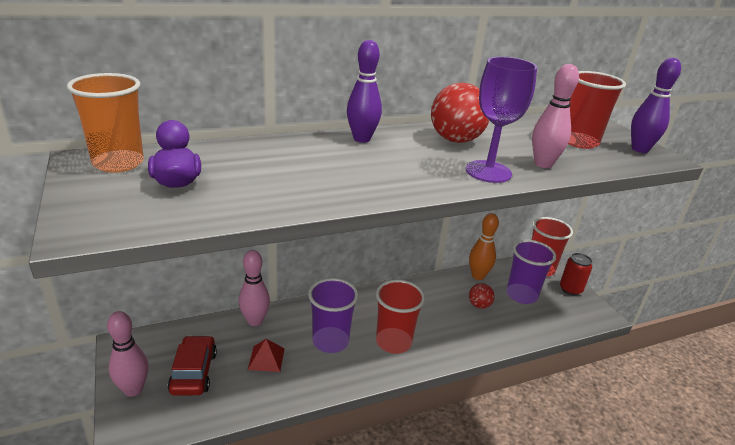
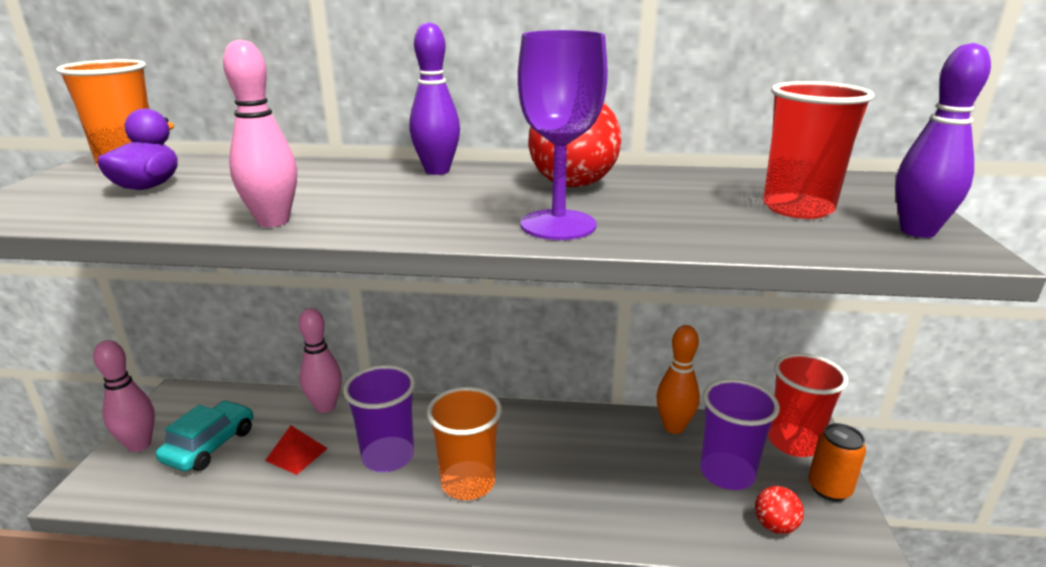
camera: 30 degrees right, 5 degrees down
red car [168,335,217,396] -> turquoise car [156,400,253,471]
red cup [376,280,425,354] -> orange cup [427,387,502,500]
red ball [469,283,495,309] -> red ball moved to [755,486,804,534]
pink bowling pin [532,64,579,168] -> pink bowling pin moved to [223,39,297,227]
red can [560,253,592,296] -> orange can [808,423,866,501]

